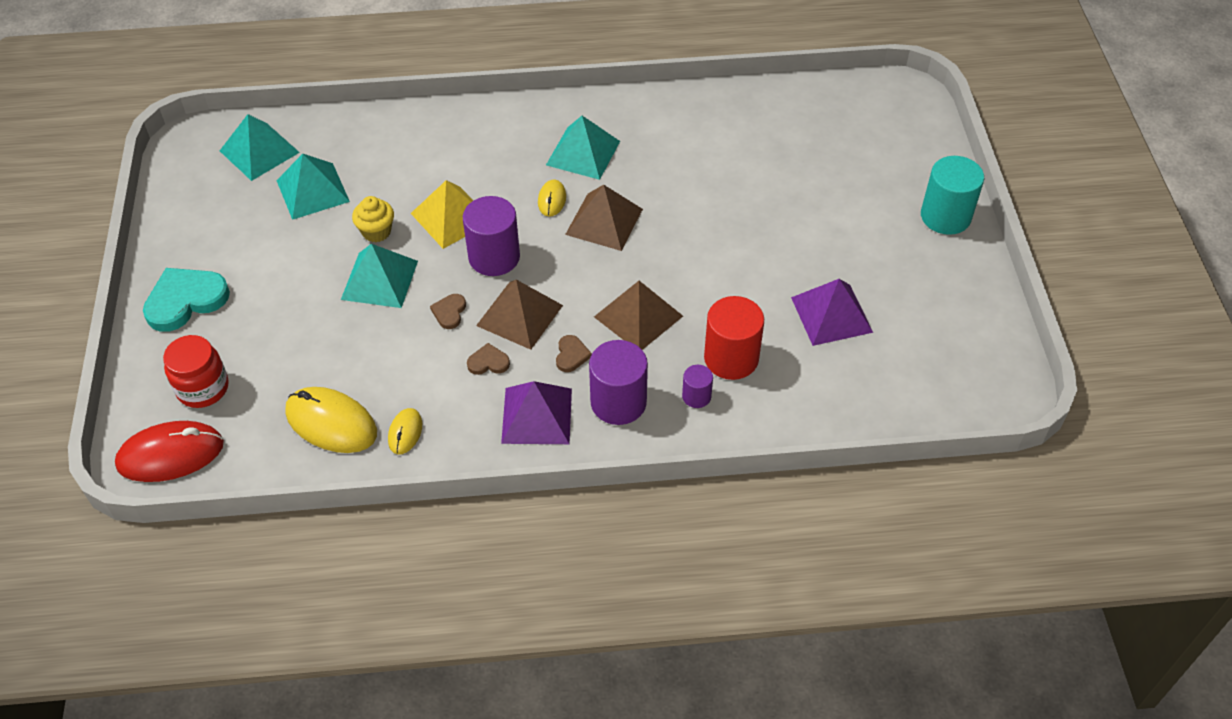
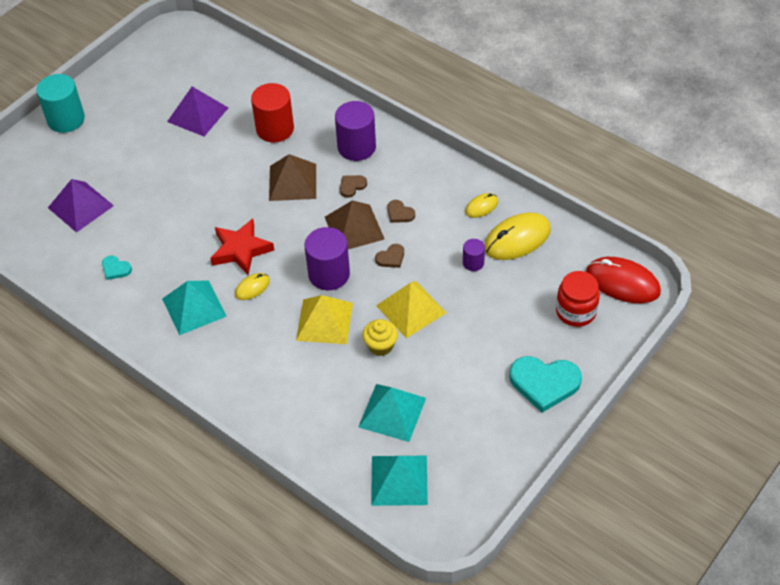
camera: 135 degrees left, 0 degrees up
yellow mouse [285,387,377,453] -> yellow mouse turned 75 degrees clockwise [484,213,551,260]
turquoise pyramid [341,244,418,308] -> yellow pyramid [376,281,446,338]
purple pyramid [501,381,572,444] -> purple pyramid moved to [48,179,114,233]
brown pyramid [565,185,643,251] -> red star [210,218,274,275]
purple cylinder [682,365,713,408] -> purple cylinder moved to [463,239,485,271]
none -> turquoise heart [102,255,132,280]

